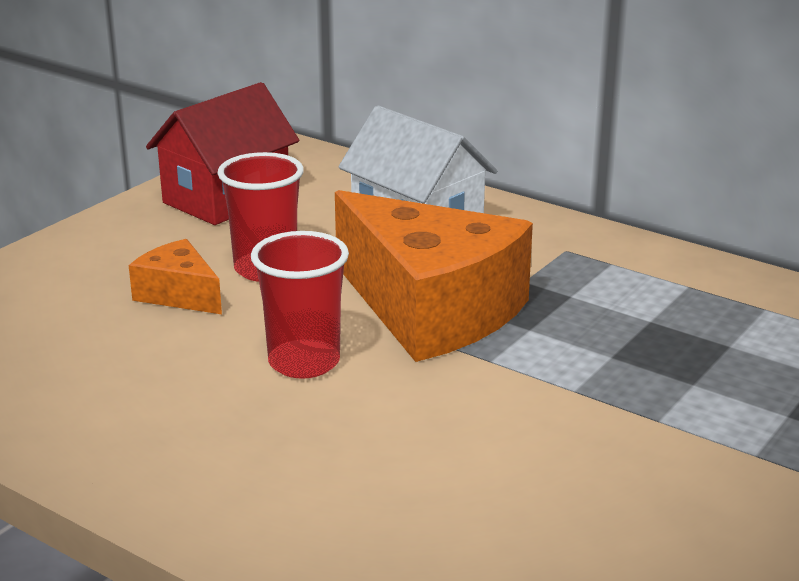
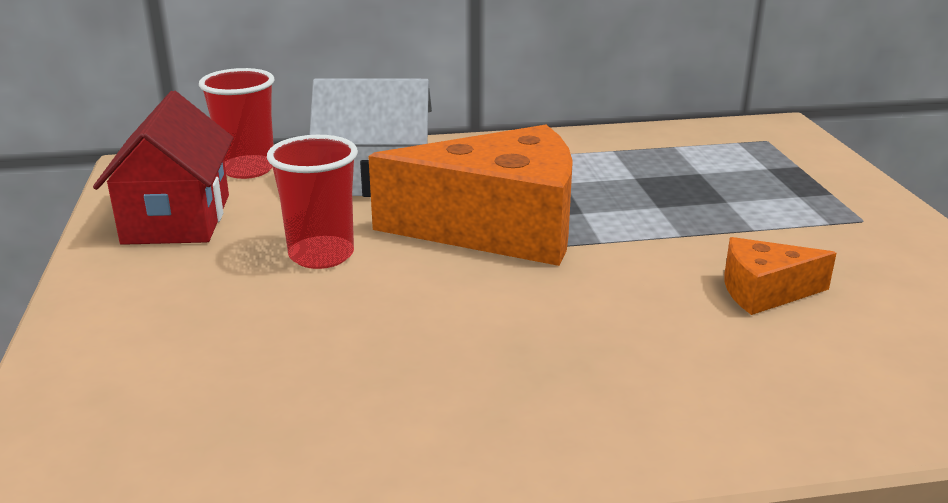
camera: 45 degrees left, 0 degrees up
orange cheese [129,239,222,314] -> orange cheese moved to [724,237,836,315]
red cup [251,231,349,379] -> red cup moved to [199,68,275,179]

